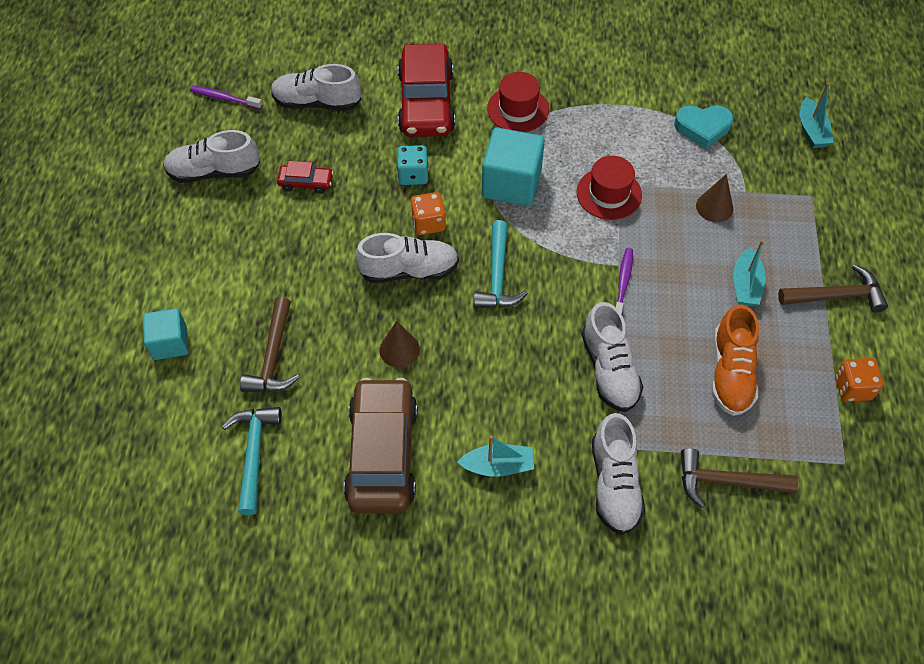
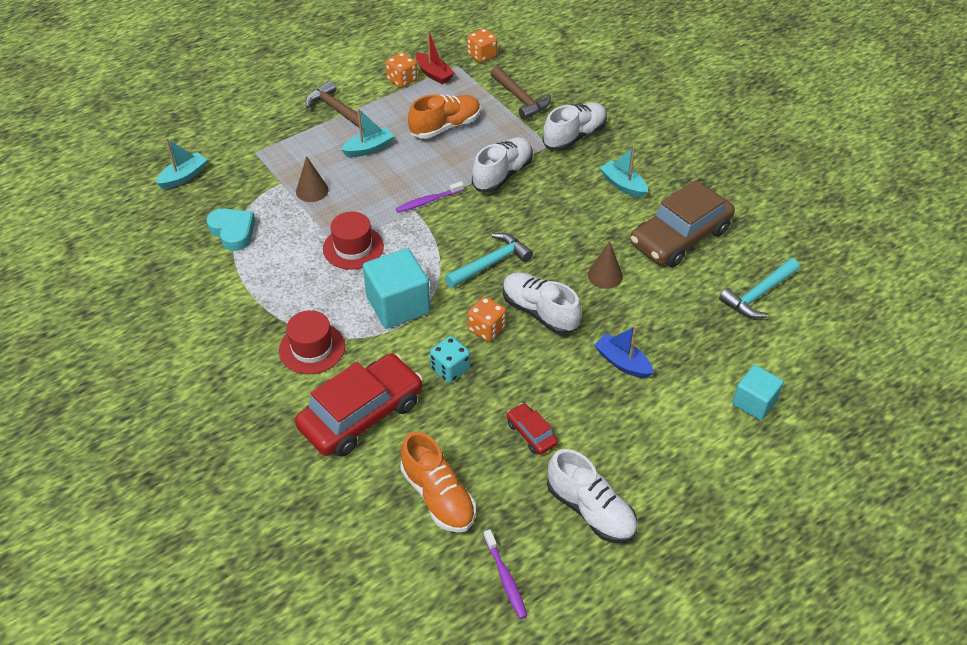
camera: 130 degrees left, 10 degrees down
brown hammer [240,297,299,392] -> none
white shoe [271,64,361,111] -> orange shoe [400,432,476,533]
none -> red boat [415,30,455,84]
none -> orange dice [467,28,497,63]
none -> blue boat [594,326,653,378]

